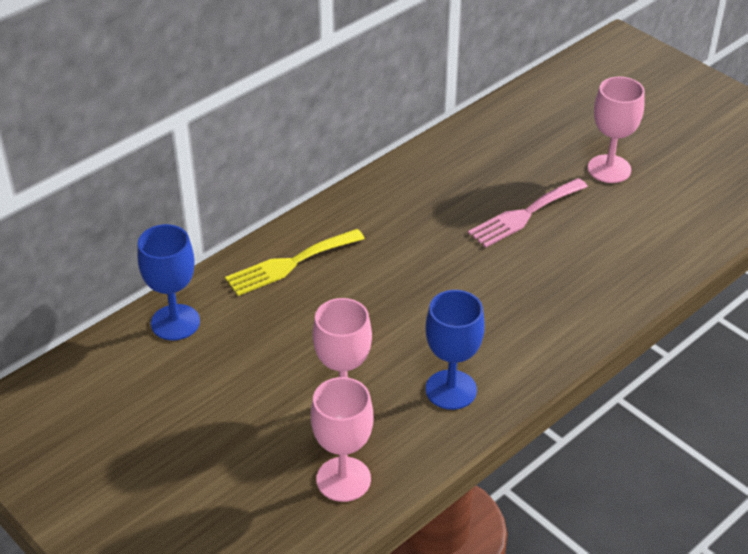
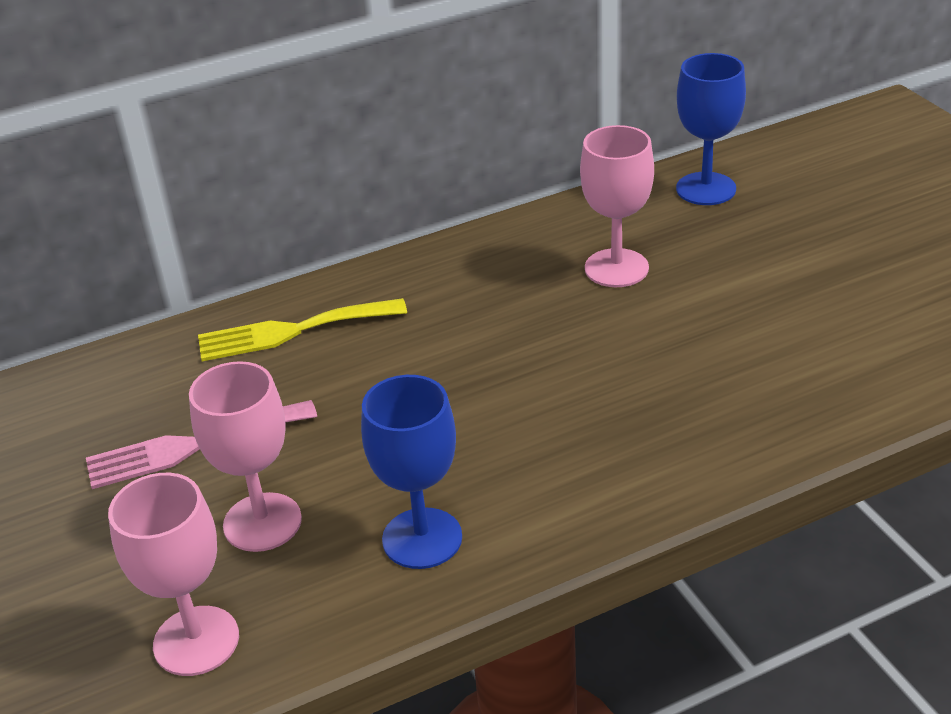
camera: 20 degrees right, 5 degrees down
blue goblet [137,224,200,340] -> blue goblet moved to [676,53,746,205]
pink fork [468,178,588,248] -> pink fork moved to [86,400,317,489]
pink goblet [588,76,645,183] -> pink goblet moved to [580,125,654,287]

